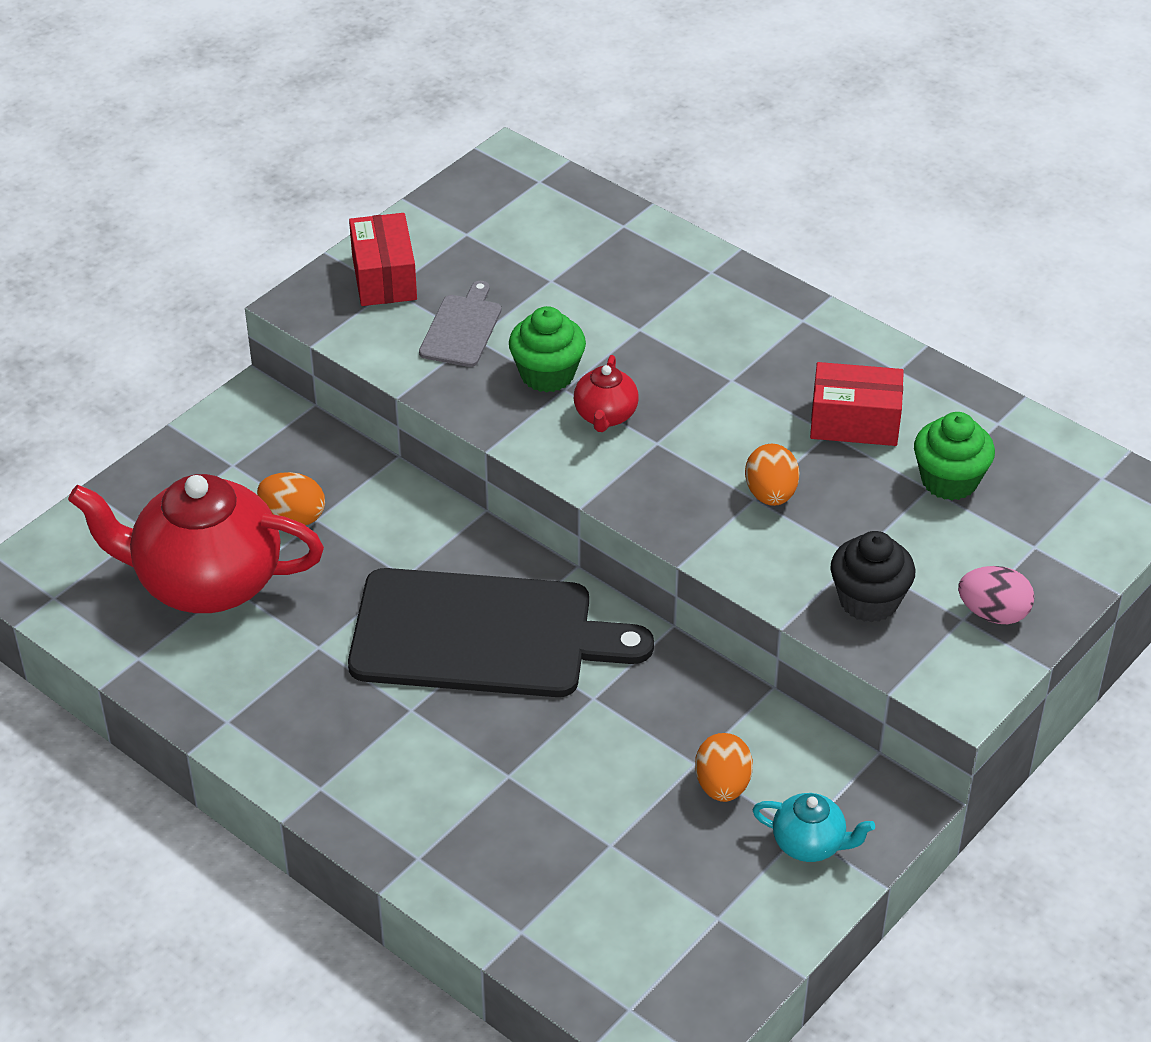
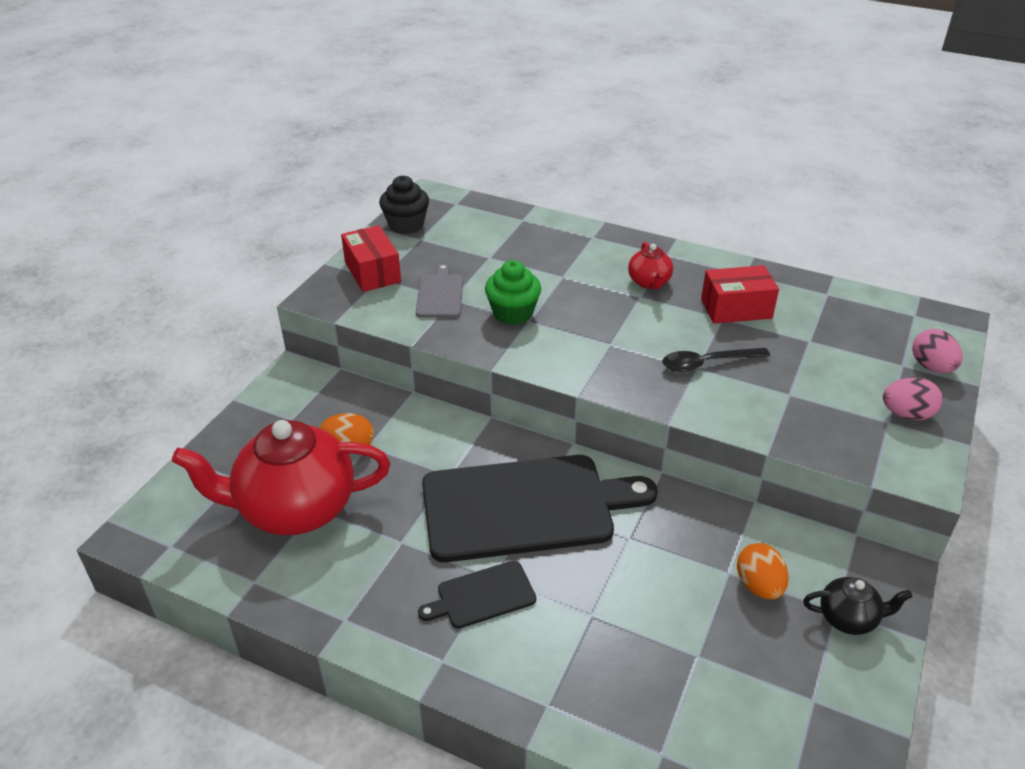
camera: 15 degrees left, 5 degrees down
red teapot [574,355,639,432] -> red teapot moved to [628,242,673,290]
orange egg [745,444,800,506] -> black spoon [662,348,770,372]
turquoise teapot [753,793,875,862] -> black teapot [803,577,912,635]
black cupcake [830,531,915,623] -> black cupcake moved to [379,176,429,234]
green cupcake [914,412,995,500] -> none
none -> black cutting board [418,561,536,629]
none -> pink egg [912,329,963,373]

